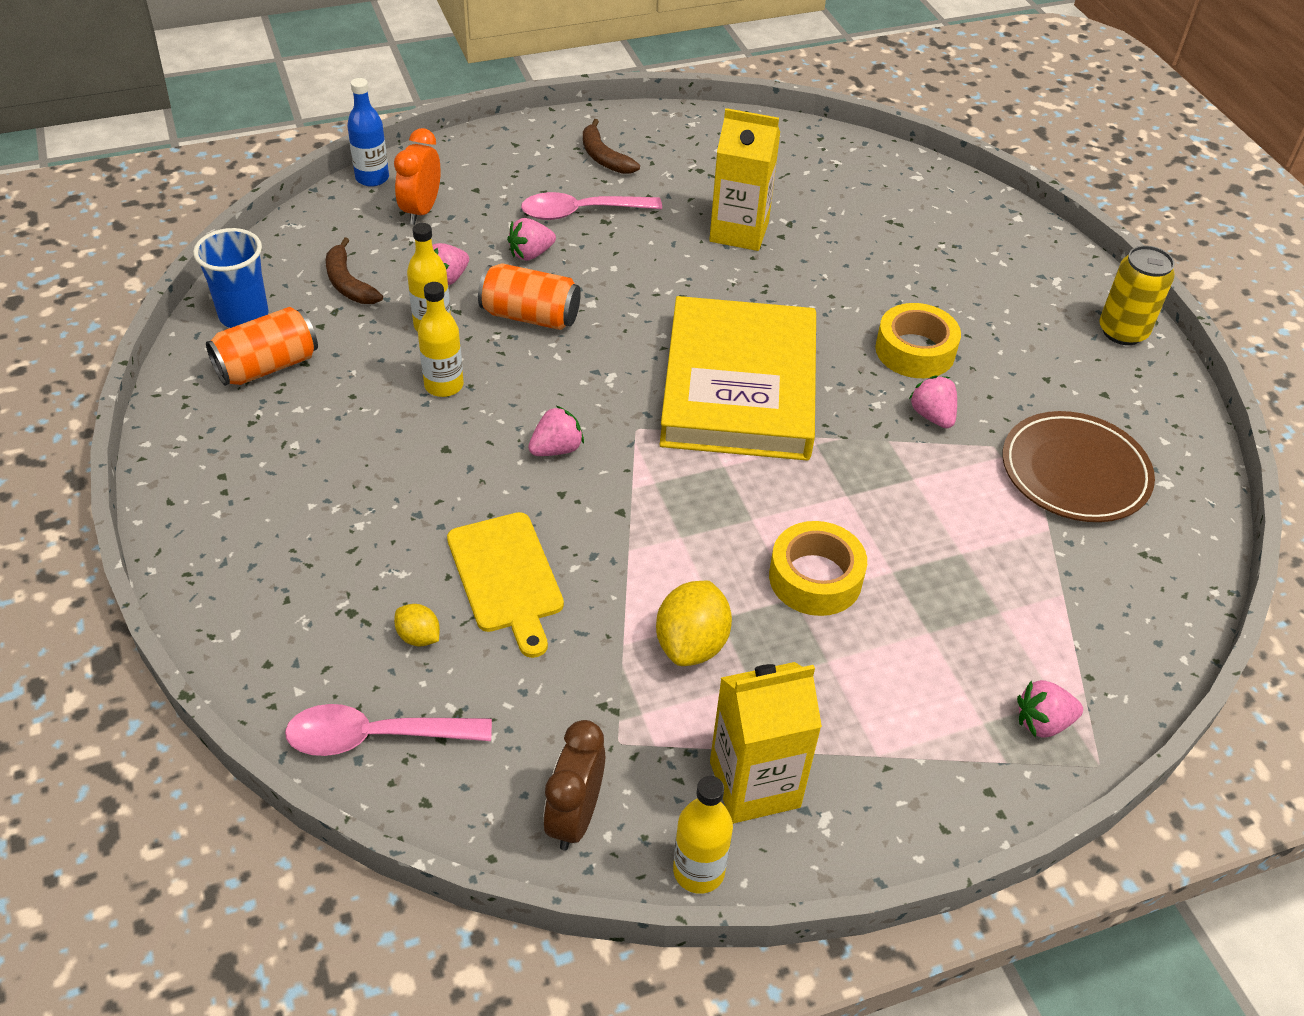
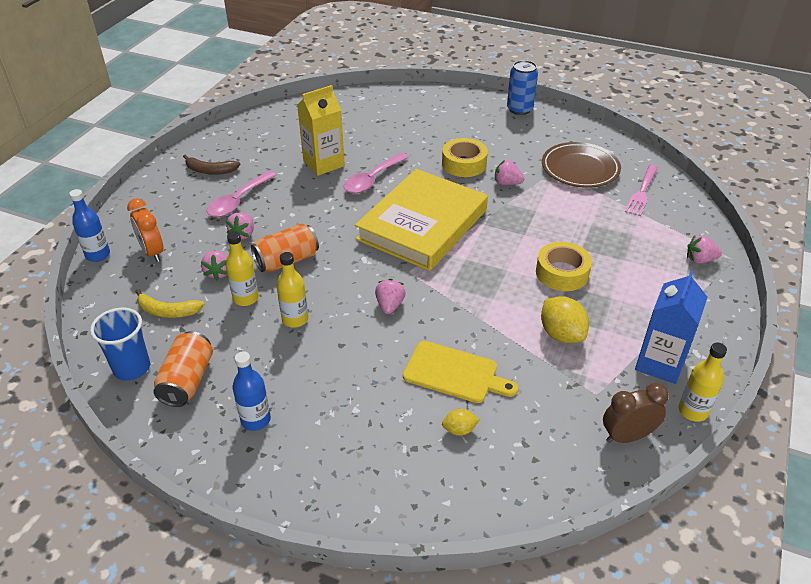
camera: 45 degrees left, 5 degrees down
pink spoon [285,704,492,756] -> pink spoon moved to [344,153,409,193]
brown banana [326,237,383,304] -> yellow banana [135,289,204,318]
brown clock [543,720,605,850] -> brown clock turned 105 degrees clockwise [603,383,669,443]
yellow book [660,296,816,461] -> yellow book turned 75 degrees clockwise [355,169,488,271]
yellow carton [710,662,822,824] -> blue carton [635,270,707,384]
pink strawberry [1017,680,1083,738] -> pink strawberry turned 60 degrees clockwise [687,235,722,264]
yellow can [1099,245,1175,345] -> blue can [507,60,538,115]
none -> blue bottle [233,351,271,431]
none -> pink fork [625,165,658,216]

